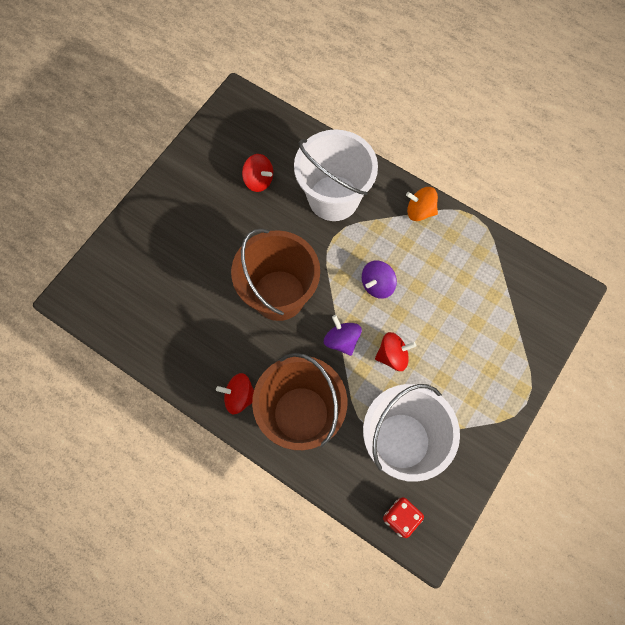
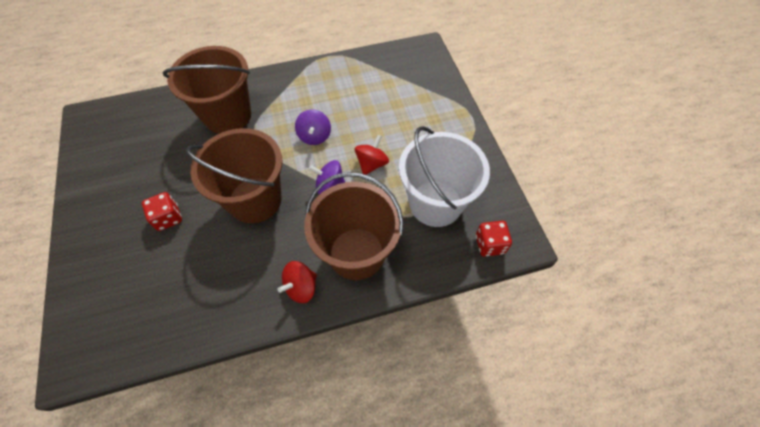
camera: 50 degrees left, 10 degrees down
red spinning top [242,154,273,192] -> none
white bucket [294,129,378,221] -> brown bucket [163,46,251,134]
orange spinning top [406,187,438,221] -> none
none -> red dice [142,192,182,231]

